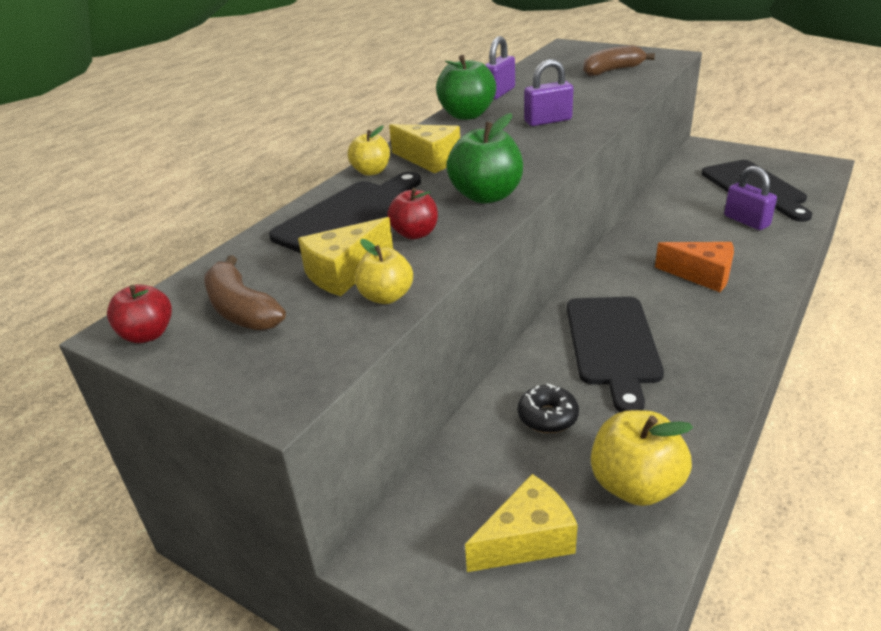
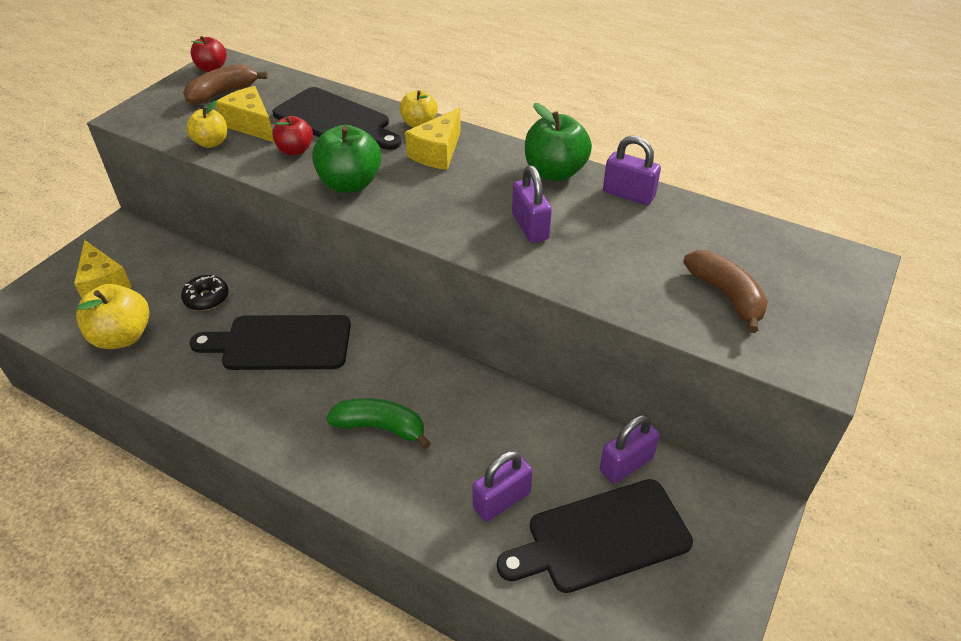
camera: 85 degrees right, 10 degrees up
orange cheese [655,242,734,292] -> green banana [326,398,431,449]
none -> purple padlock [600,415,660,484]

